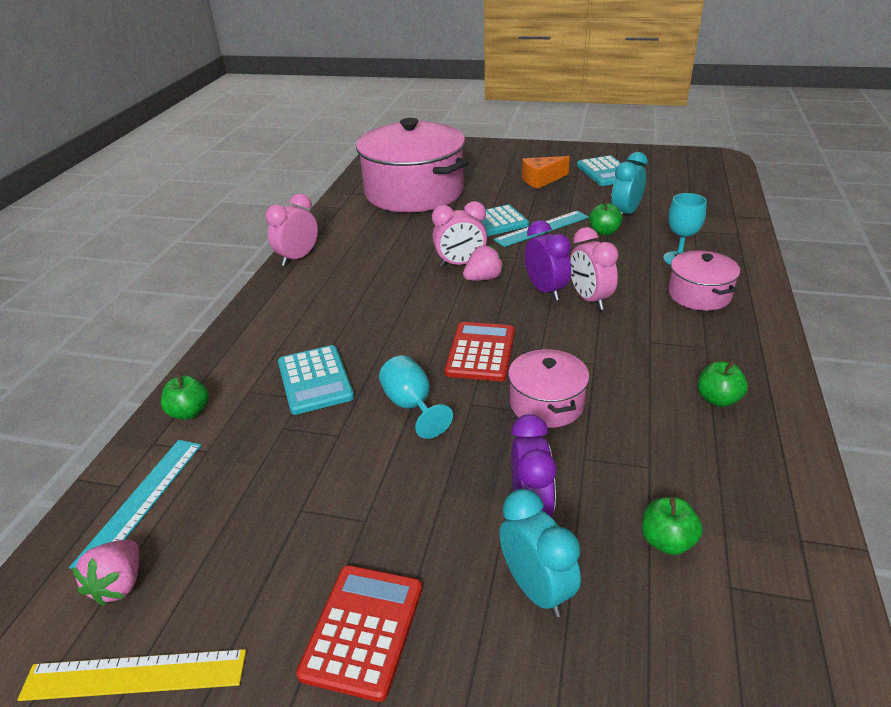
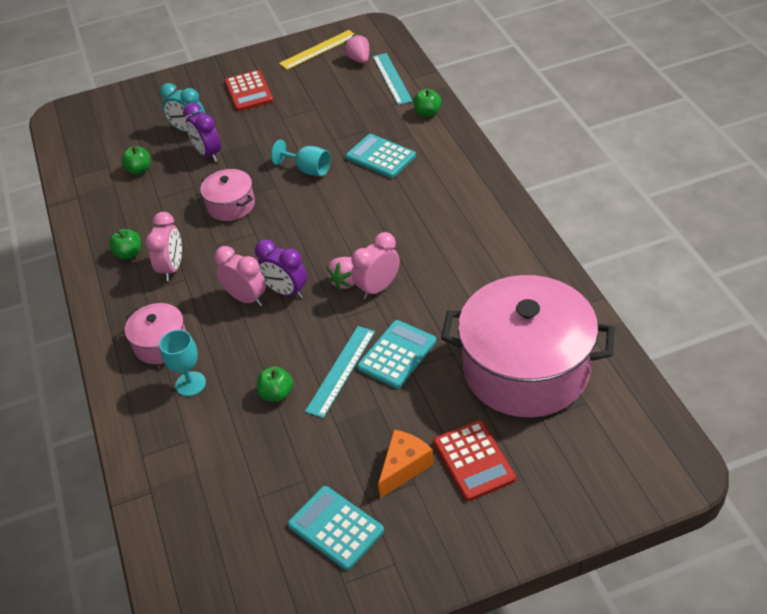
camera: 150 degrees right, 10 degrees up
pink clock [265,194,318,266] -> pink clock moved to [145,212,182,281]
red calculator [445,322,515,381] -> red calculator moved to [433,420,516,501]
turquoise clock [611,152,648,216] -> none

